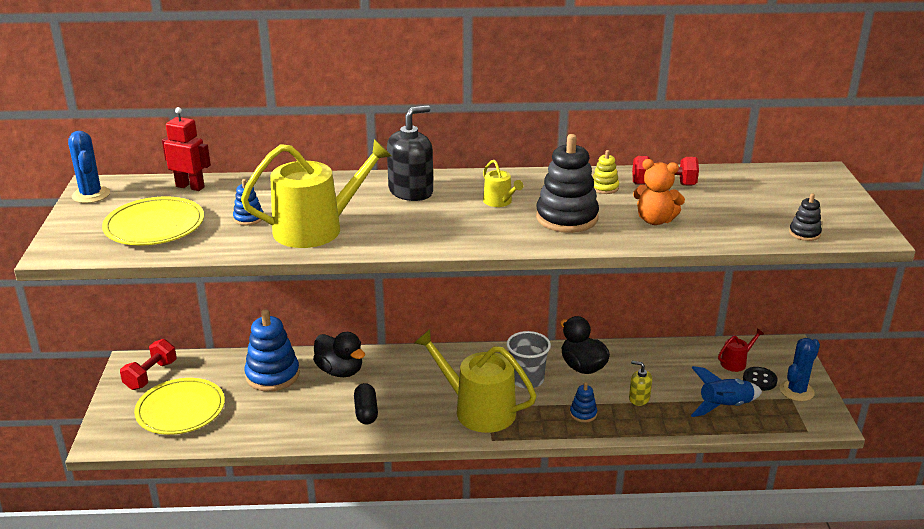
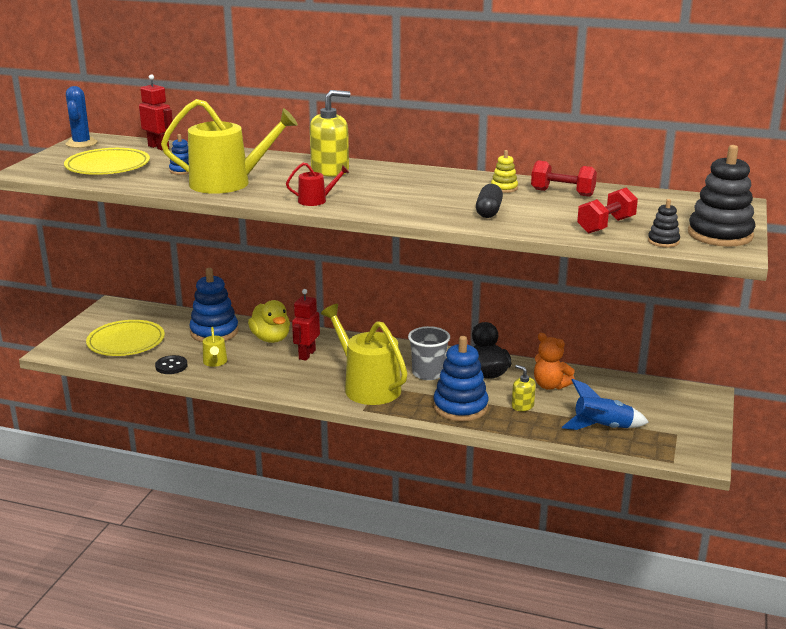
camera: 20 degrees right, 5 degrees down
red dumbbell [120,339,177,390] -> red dumbbell moved to [577,187,638,234]
black duck [313,332,365,377] -> yellow duck [248,300,290,343]
black capsule [354,383,378,424] -> black capsule moved to [476,184,503,218]
black soap dispenser [387,105,433,201] -> yellow soap dispenser [310,90,350,177]
yellow watering can [483,160,524,207] -> yellow watering can moved to [203,327,227,367]
black stacking toy [536,134,599,233] -> black stacking toy moved to [688,145,755,246]
blue stacking toy [570,382,597,423] -> blue stacking toy [433,336,489,421], size x2.08
orange teddy bear [633,159,685,225] -> orange teddy bear moved to [534,333,575,390]
red watering can [718,328,764,372] -> red watering can moved to [286,163,349,206]
black button [743,367,778,391] -> black button moved to [155,355,187,374]
blue cactus [780,338,820,401] -> none
none -> red robot [292,289,320,361]

